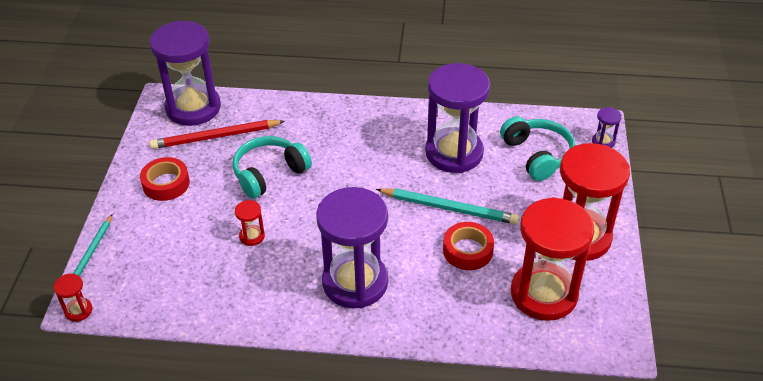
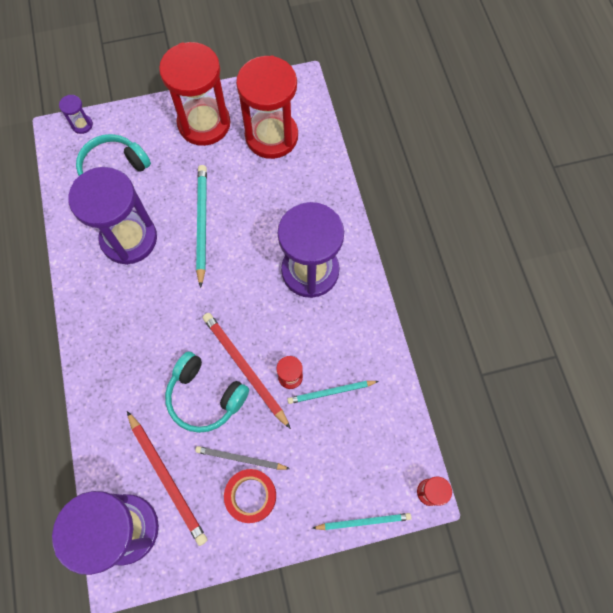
camera: 110 degrees left, 25 degrees up
red tape [443,222,494,270] -> none
none -> grey pencil [195,446,290,470]
none -> red pencil [203,313,291,429]
none -> turquoise pencil [287,381,379,404]

